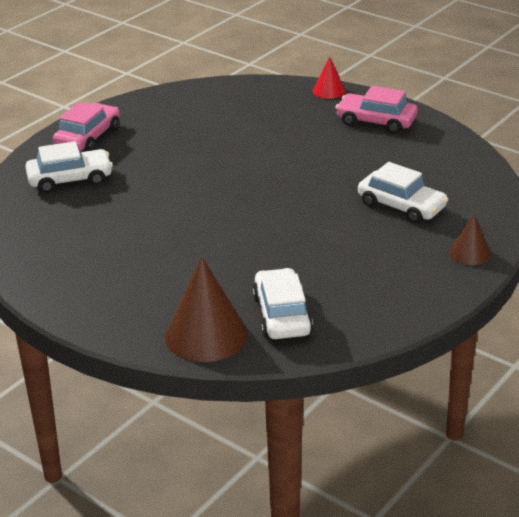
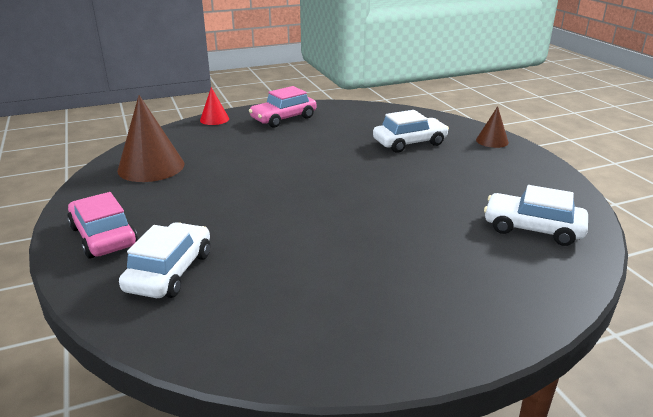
camera: 60 degrees left, 5 degrees down
brown cone [165,257,248,362] -> brown cone moved to [117,95,185,182]

